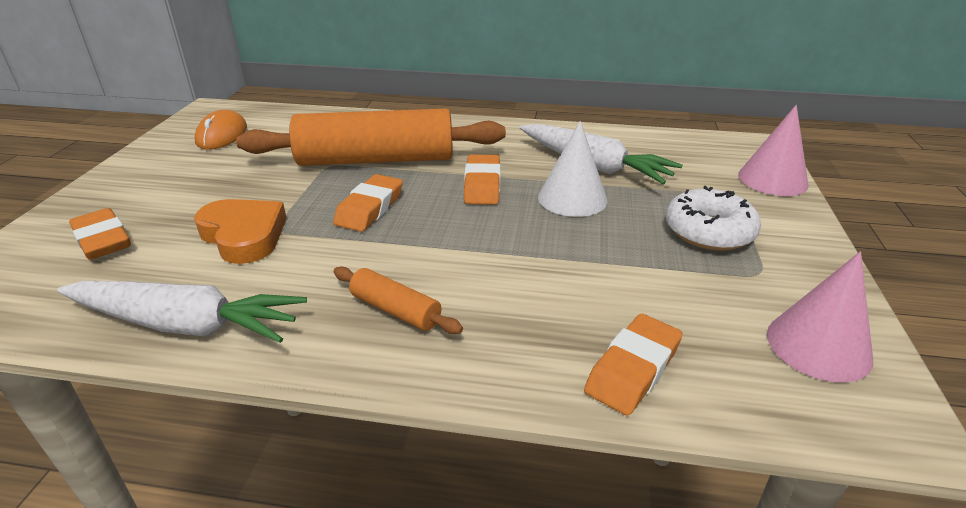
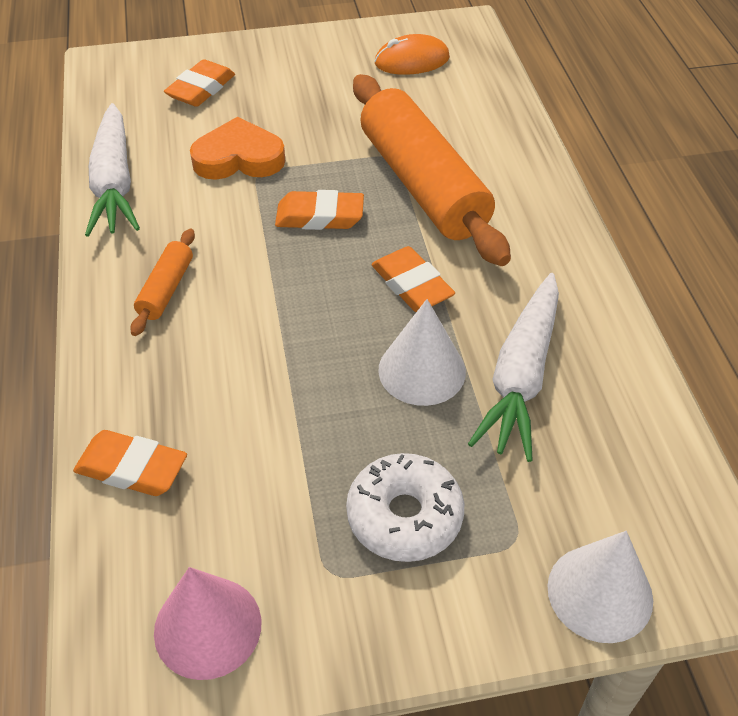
camera: 70 degrees right, 15 degrees up
orange heart [194,199,287,264] -> orange heart turned 120 degrees counterclockwise [190,117,285,180]
orange eraser [464,155,501,205] -> orange eraser turned 75 degrees clockwise [371,246,455,312]
pink cone [738,105,809,196] -> white cone [547,531,653,643]

